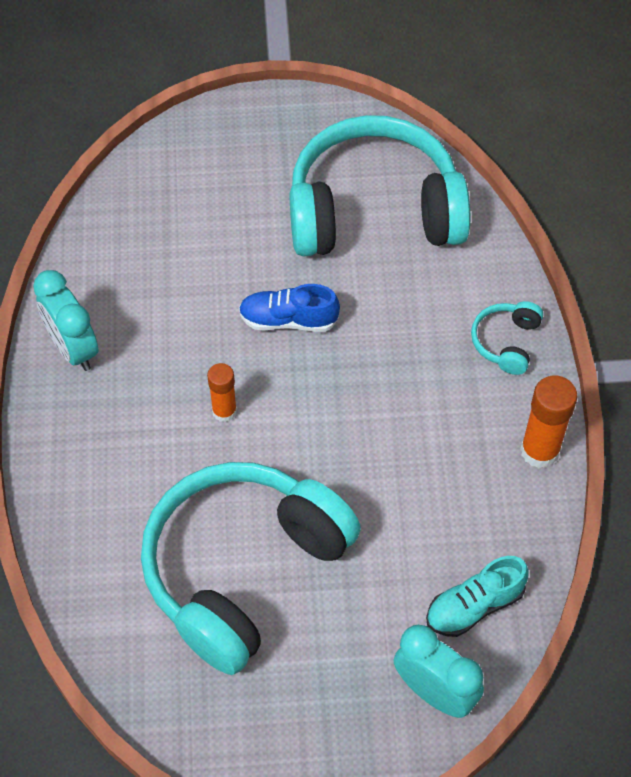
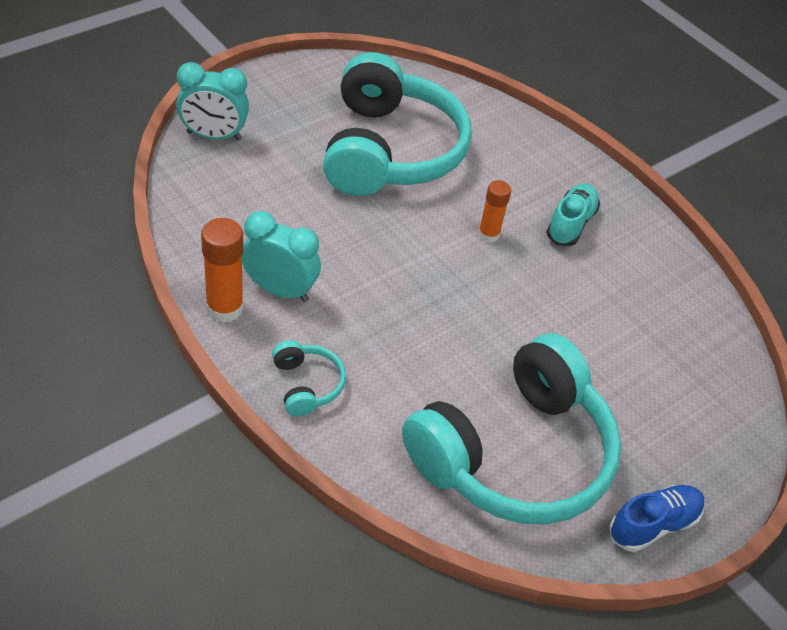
camera: 140 degrees right, 10 degrees down
turquoise clock [33,270,98,371] -> turquoise clock moved to [242,211,321,302]
blue shoe [239,284,340,332] -> blue shoe moved to [609,485,705,552]
turquoise shoe [426,556,529,637] -> turquoise shoe moved to [546,183,600,246]

